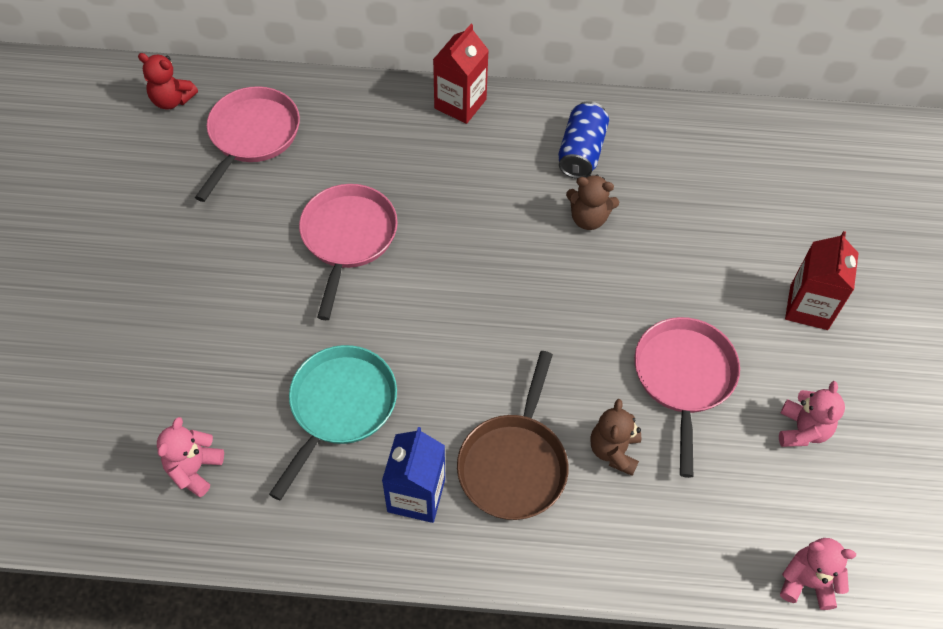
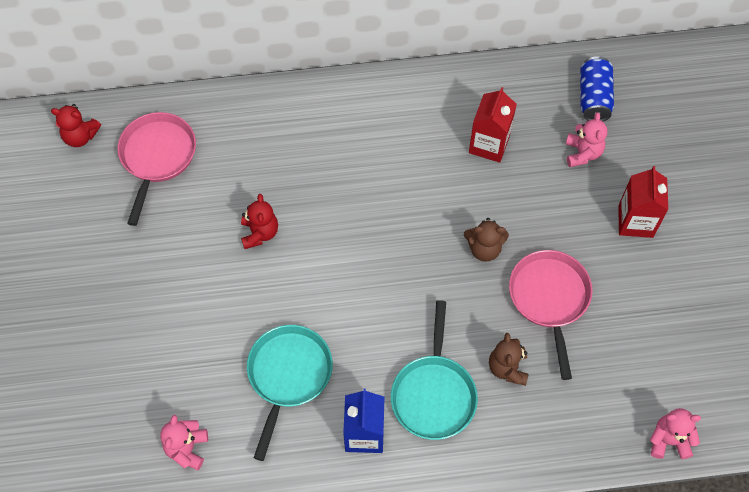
camera: 10 degrees left, 5 degrees up
pink pan [299,184,398,320] -> red teddy bear [241,194,278,249]
red carton [433,24,489,124] -> red carton moved to [469,87,517,163]
brown pan [457,351,569,520] -> turquoise pan [391,300,478,440]
blue can [558,101,609,179] -> blue can moved to [580,56,614,122]
brown teddy bear [566,175,619,230] -> brown teddy bear moved to [464,218,509,262]
pink teddy bear [779,381,845,447] -> pink teddy bear moved to [566,112,608,167]

